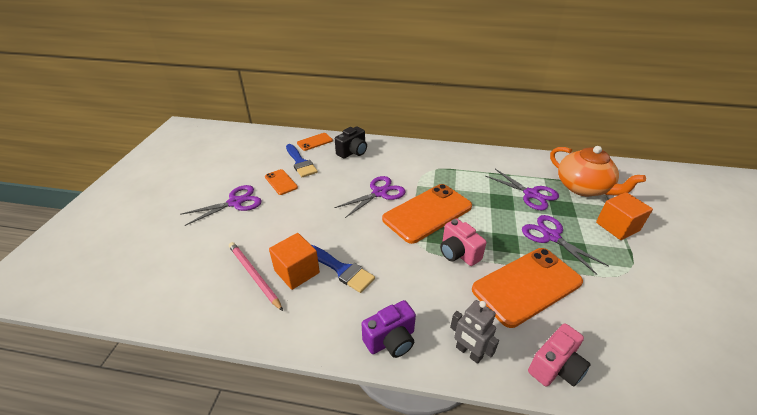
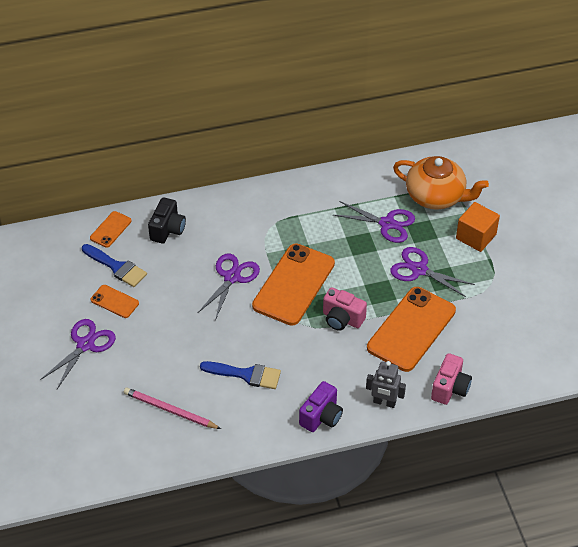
camera: 25 degrees left, 10 degrees up
orange cube [269,233,320,290] -> none

